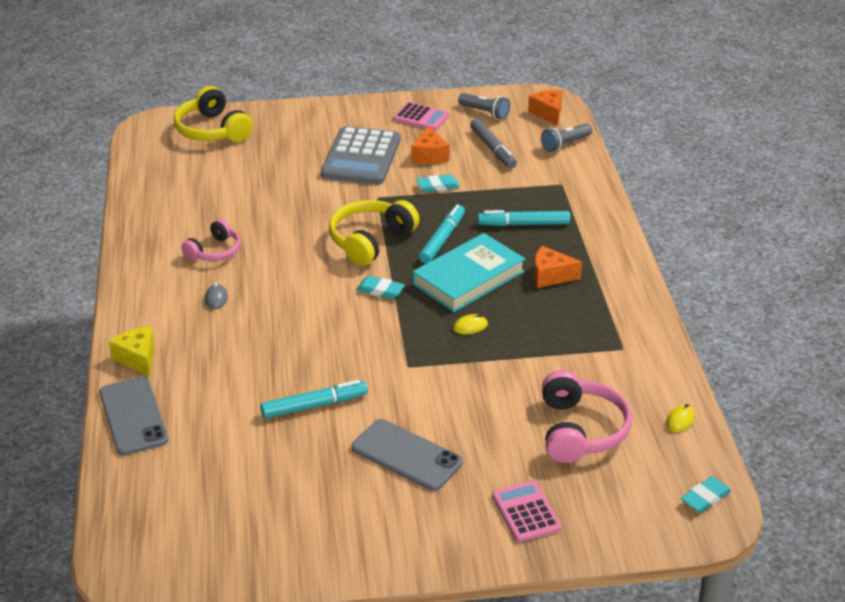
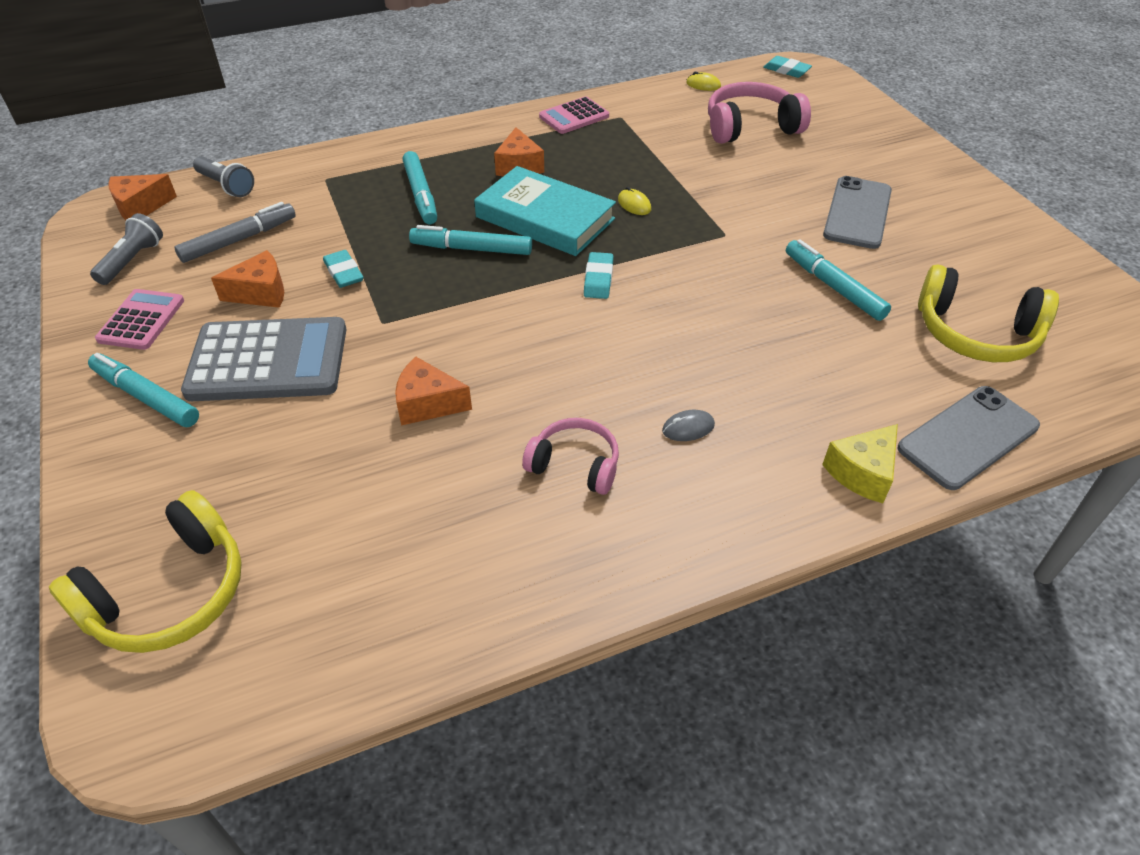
camera: 105 degrees left, 10 degrees up
yellow headphones [329,200,420,266] -> yellow headphones moved to [918,264,1059,362]
pink calculator [492,481,562,542] -> pink calculator moved to [539,96,609,134]
none -> turquoise marker [88,353,199,427]
none -> orange cheese [395,357,472,426]

